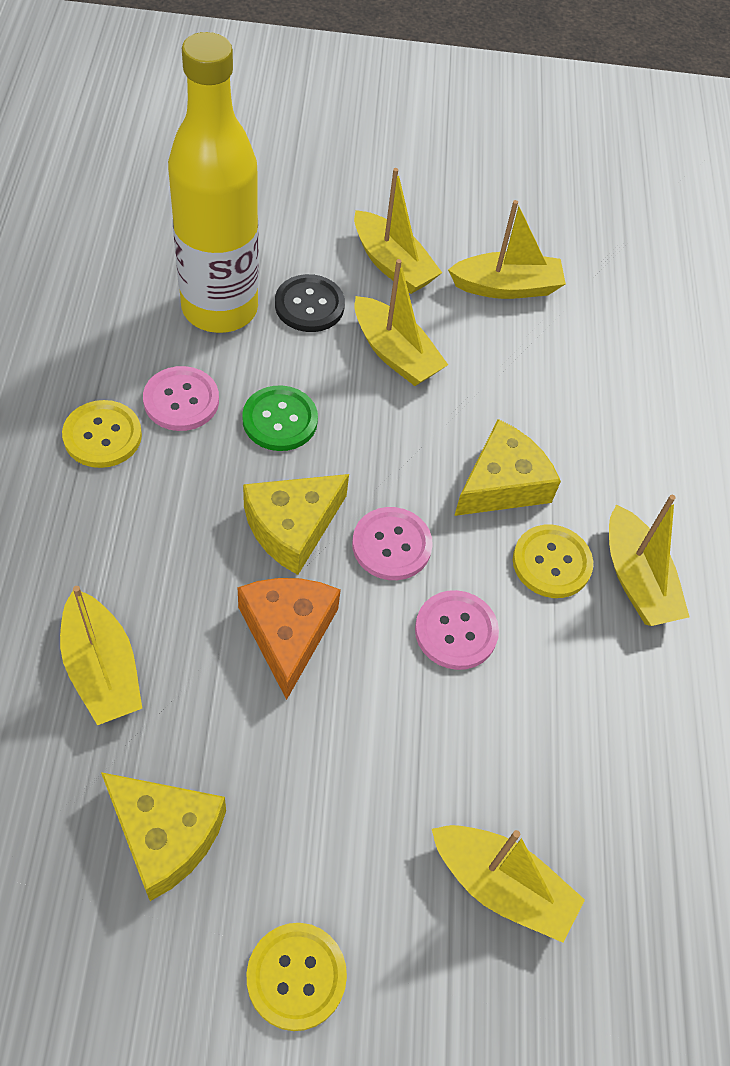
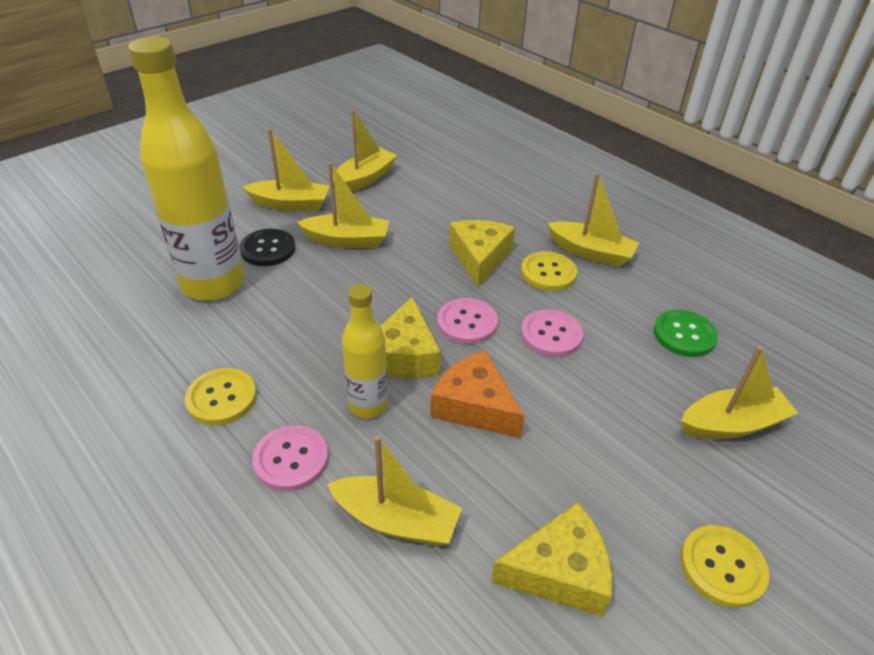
camera: 40 degrees left, 15 degrees down
pink button [143,366,219,431] -> pink button moved to [252,425,328,491]
green button [242,386,318,451] -> green button moved to [653,310,718,357]
none -> yellow bottle [342,284,388,418]

